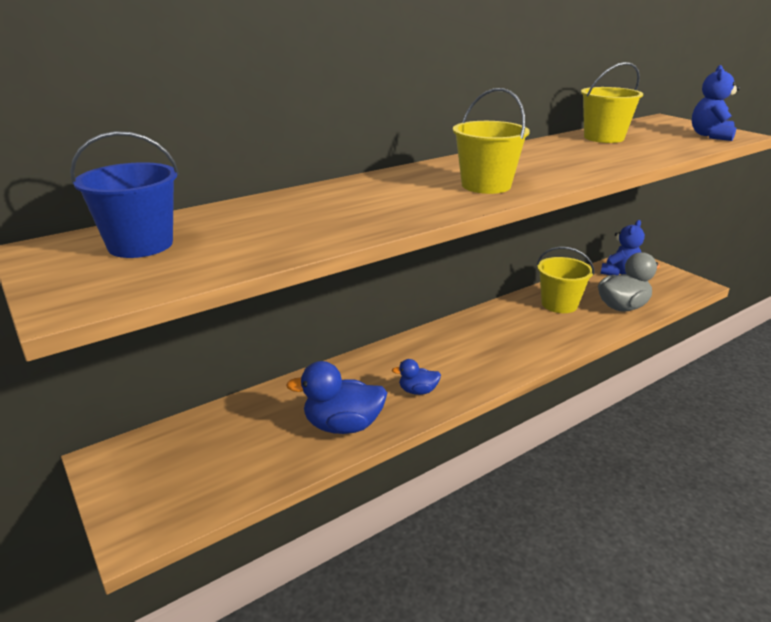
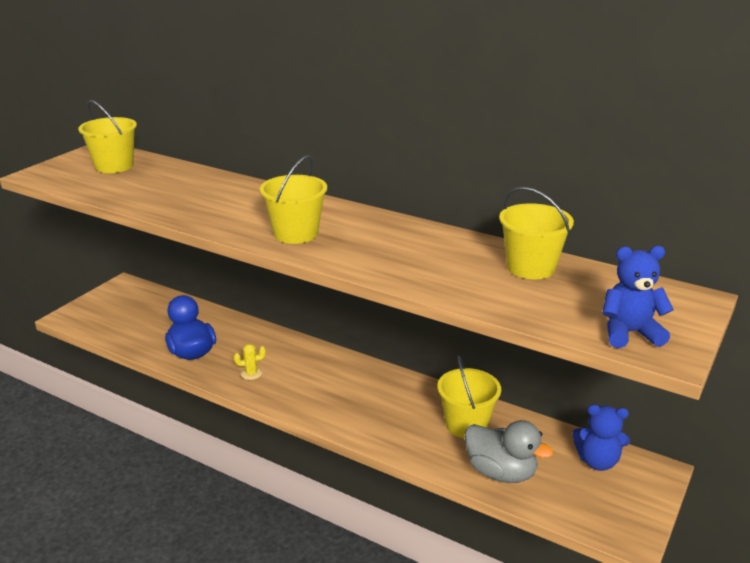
camera: 65 degrees right, 0 degrees up
blue bucket [70,131,179,258] -> yellow bucket [78,100,137,173]
blue duck [392,359,441,395] -> yellow cactus [234,344,266,380]

